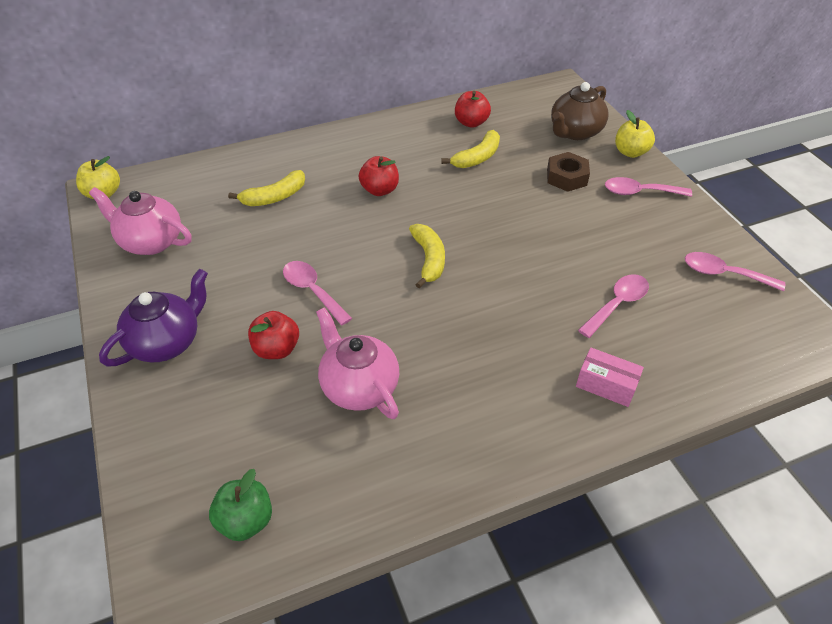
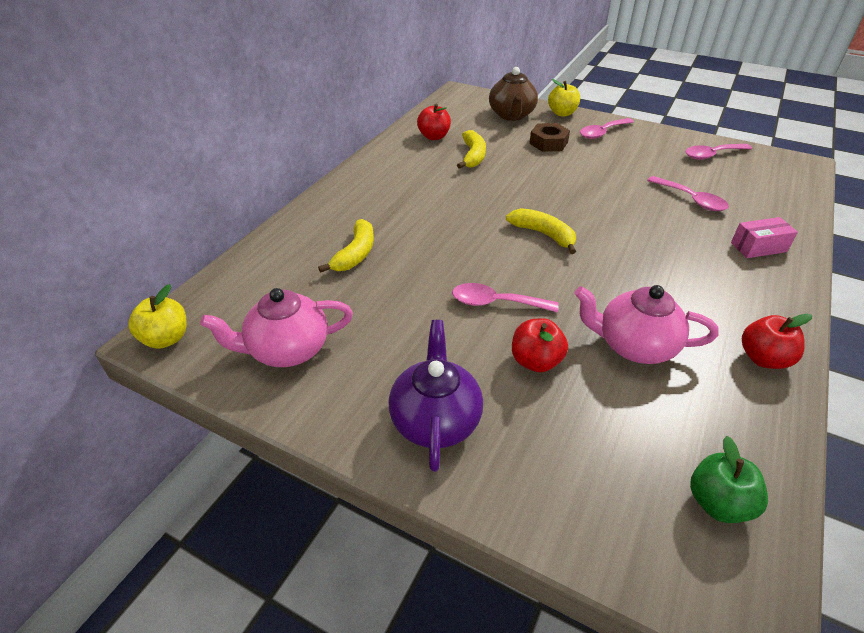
camera: 40 degrees left, 5 degrees down
red apple [359,156,399,196] -> red apple moved to [742,314,812,369]
pink spoon [578,274,649,338] -> pink spoon turned 135 degrees clockwise [647,176,729,211]

